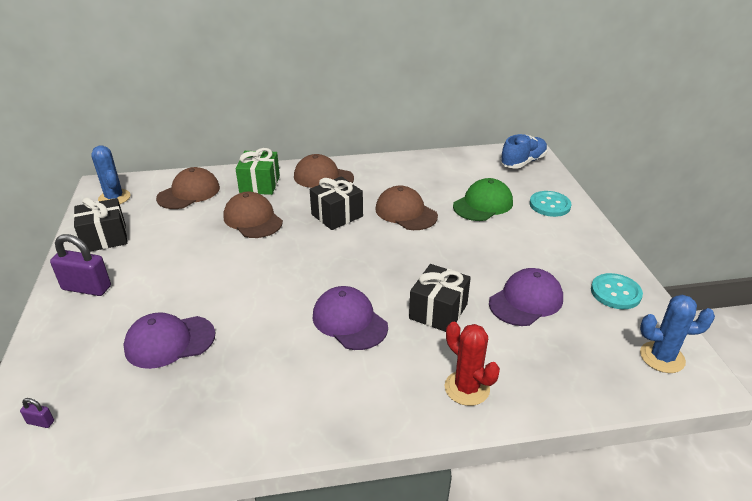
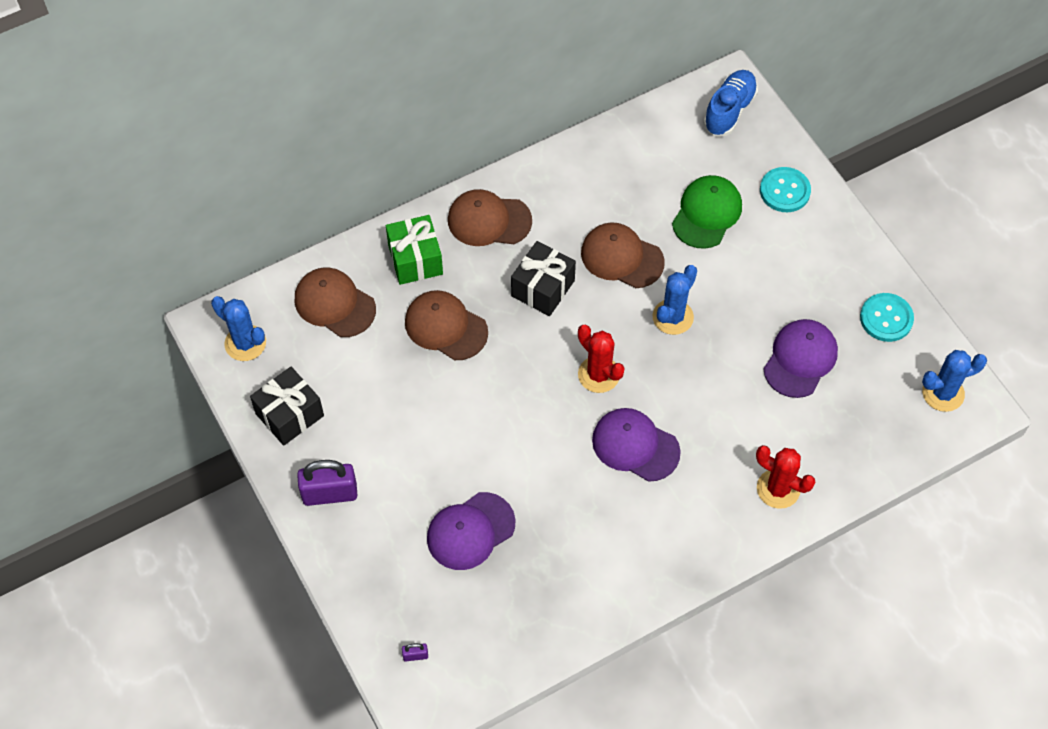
camera: 20 degrees left, 25 degrees up
brown cap [156,167,220,209] -> brown cap turned 75 degrees counterclockwise [295,267,376,337]
black gift [409,264,471,332] -> none
none -> red cactus [578,325,625,393]
none -> blue cactus [652,265,697,335]

